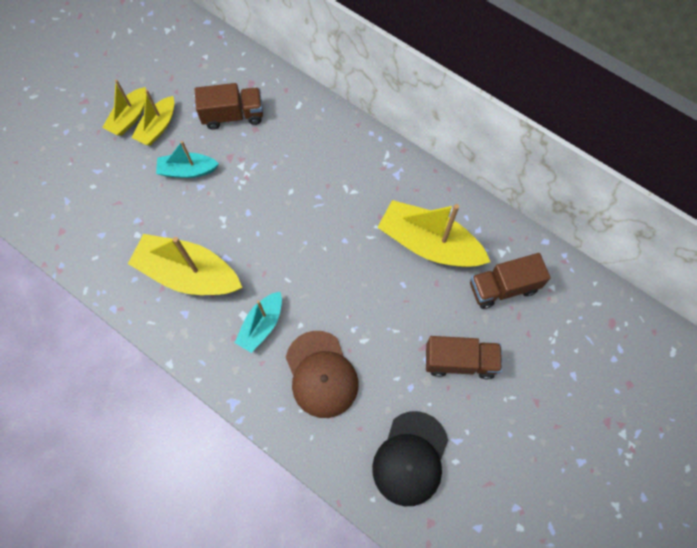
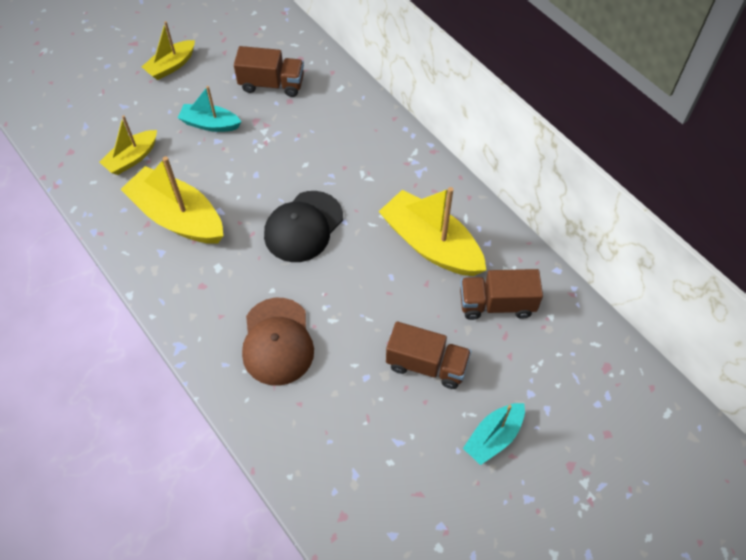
camera: 15 degrees right, 10 degrees down
yellow boat [132,89,174,146] -> yellow boat moved to [99,115,157,175]
turquoise boat [235,292,282,353] -> turquoise boat moved to [463,403,525,465]
black cap [372,411,448,506] -> black cap moved to [264,191,343,262]

